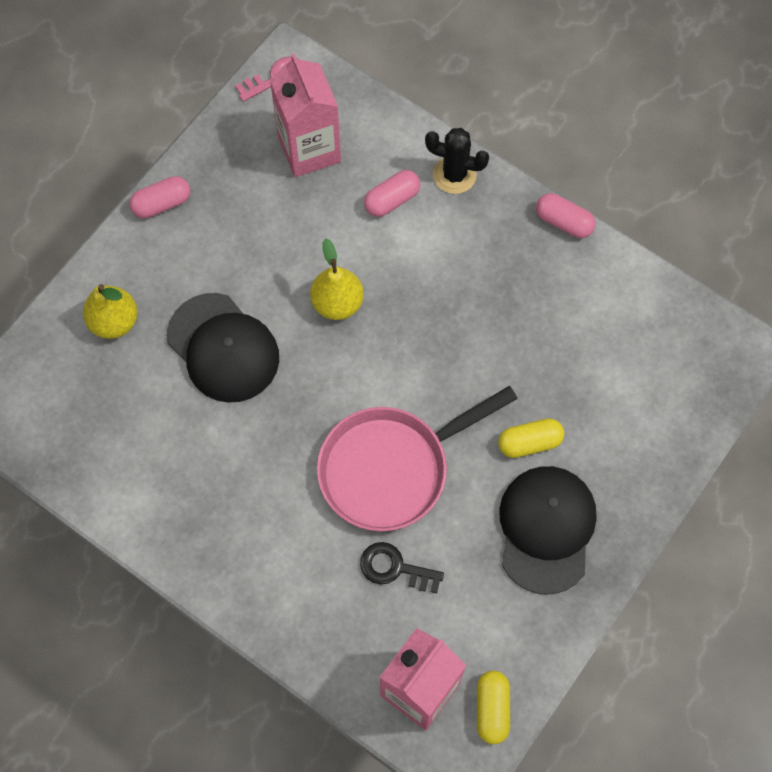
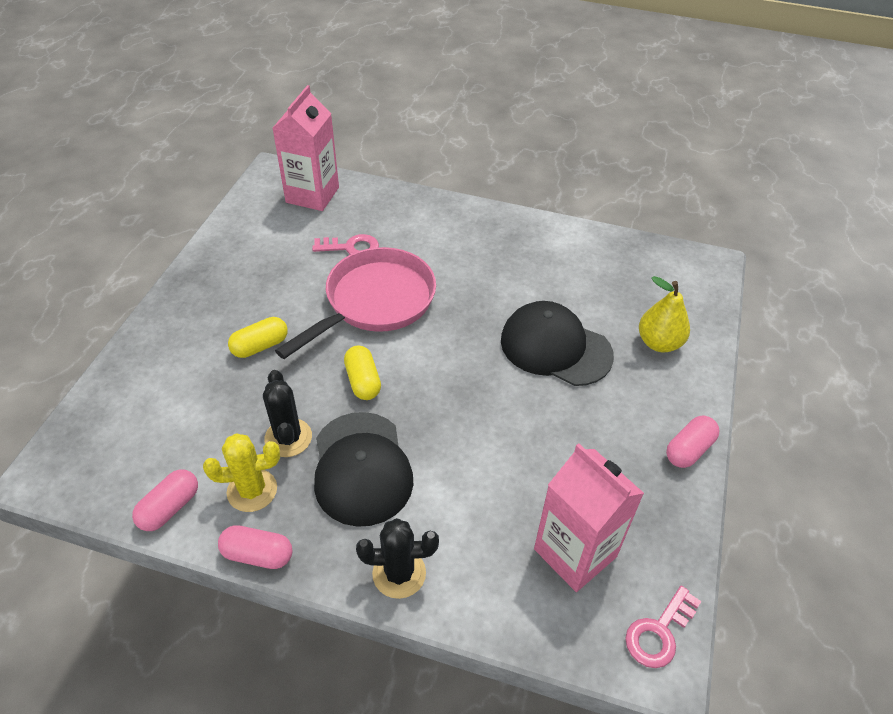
camera: 160 degrees right, 20 degrees down
yellow pear [310,238,364,320] -> none
black key [360,542,444,593] -> pink key [312,234,379,254]
pink capsule [364,170,421,217] -> pink capsule moved to [132,470,198,531]
yellow capsule [477,671,510,744] -> yellow capsule moved to [344,346,381,400]
black cap [499,466,597,594] -> black cap moved to [314,412,413,527]
none -> yellow cactus [203,433,280,512]
none -> black cactus [263,370,312,457]

